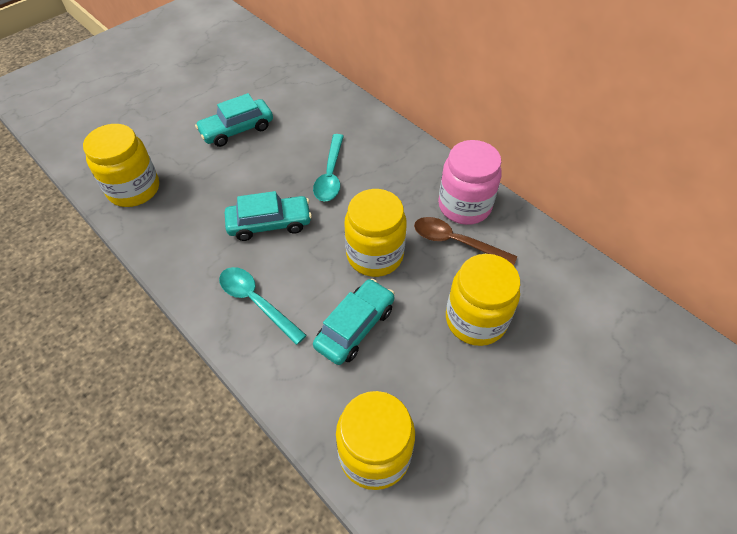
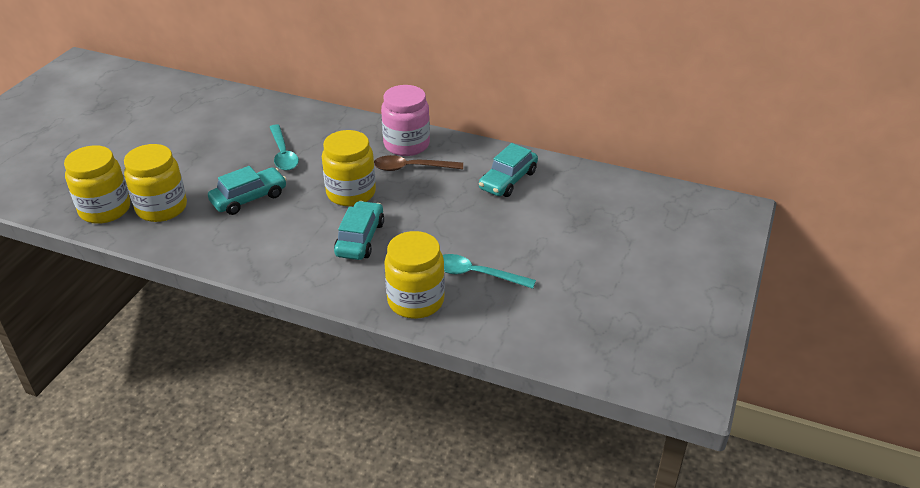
camera: 25 degrees left, 15 degrees down
turquoise car [195,93,273,147] -> turquoise car moved to [479,143,538,197]
turquoise spoon [219,267,307,345] -> turquoise spoon moved to [443,254,536,289]
yellow jar [446,254,520,346] -> yellow jar moved to [124,144,187,222]

